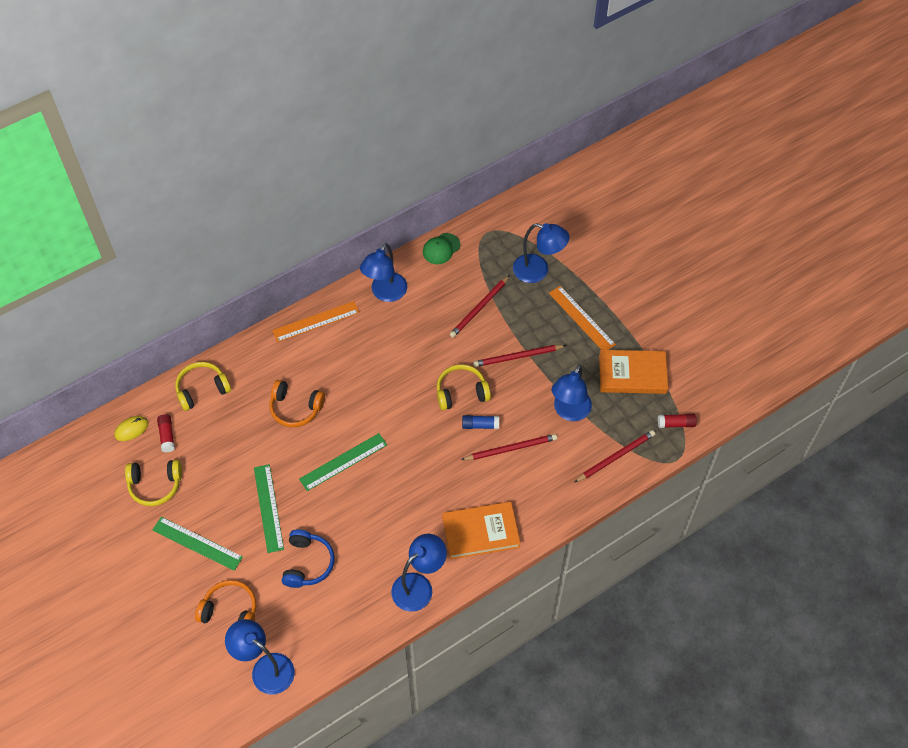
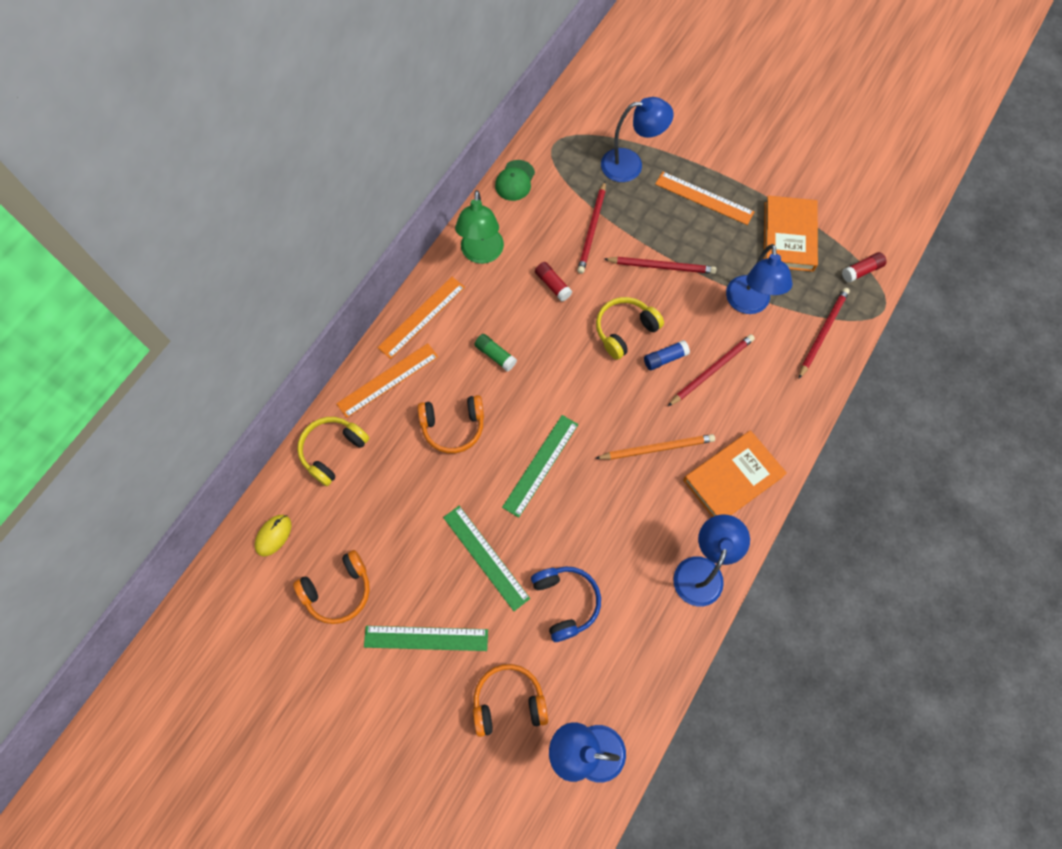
camera: 25 degrees left, 10 degrees up
yellow headphones [125,460,182,506] -> orange headphones [293,550,370,624]
red glue stick [157,414,175,452] -> red glue stick moved to [535,262,572,302]
blue lamp [360,243,407,302] -> green lamp [455,190,504,264]
red pencil [473,345,566,367] -> red pencil turned 135 degrees counterclockwise [604,257,717,274]
orange book [599,350,668,394] -> orange book turned 60 degrees counterclockwise [764,196,818,272]
none -> orange ruler [336,343,438,418]
none -> green glue stick [474,334,517,371]
none -> orange pencil [595,434,715,460]

